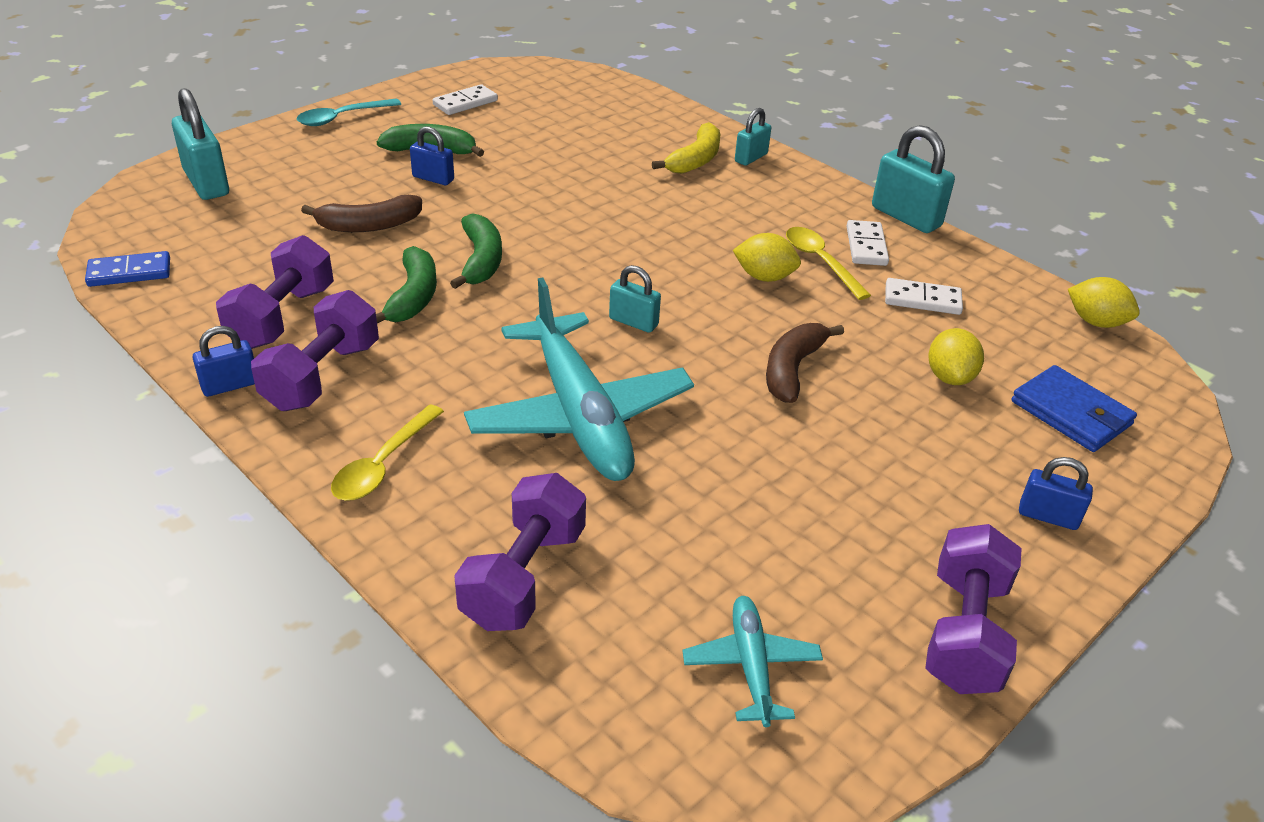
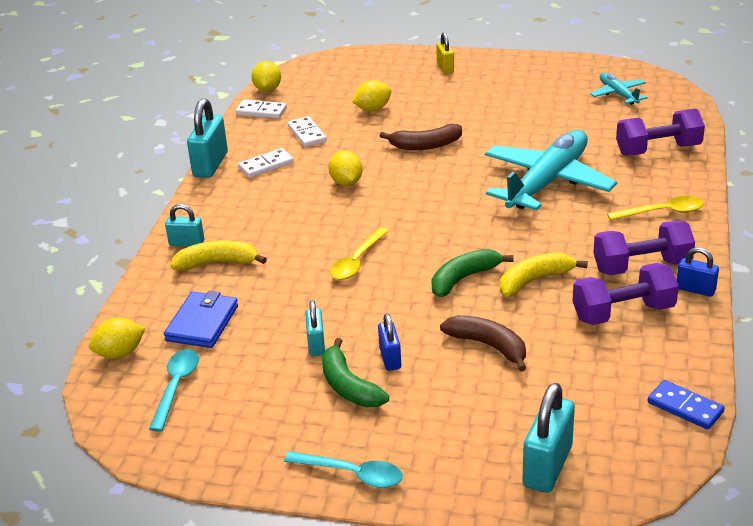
camera: 120 degrees left, 5 degrees down
green banana [376,246,437,323] -> yellow banana [500,252,588,297]
white domino [433,84,498,115] -> white domino moved to [235,99,287,119]
turquoise padlock [609,265,661,333] -> turquoise padlock moved to [305,300,325,356]
turquoise plane [682,596,823,727] -> turquoise plane turned 105 degrees clockwise [590,72,648,105]
yellow spoon [786,227,871,300] -> yellow spoon moved to [330,227,389,280]
purple dumbbell [925,524,1022,694] -> none
blue wallet [1011,365,1137,452] -> blue wallet moved to [164,291,238,348]
blue padlock [1019,457,1093,530] -> yellow padlock [436,32,454,74]
none -> yellow lemon [89,318,146,359]
none -> turquoise spoon [149,349,199,432]

